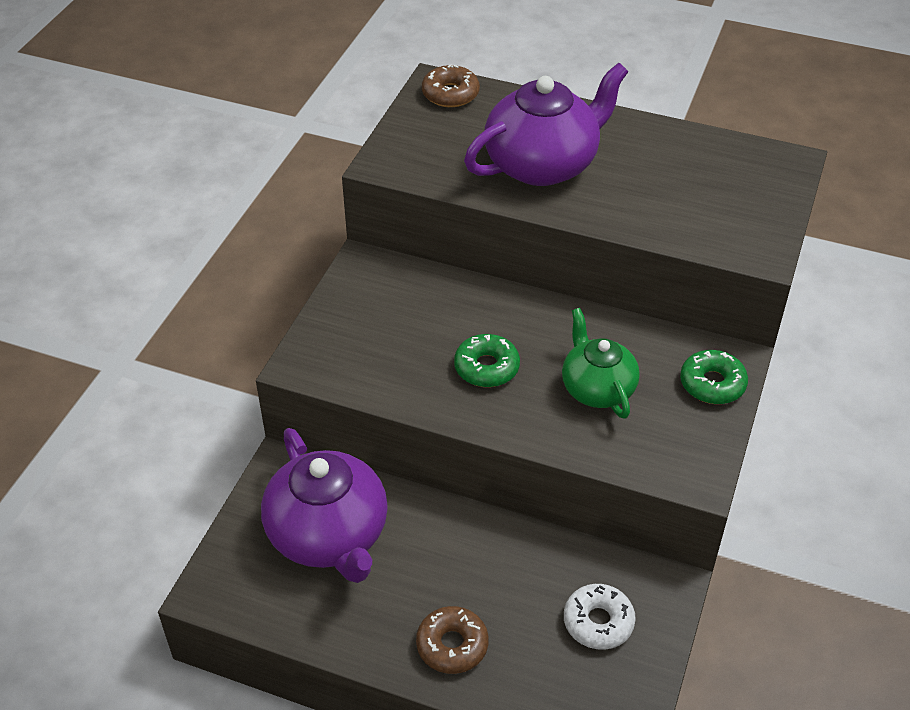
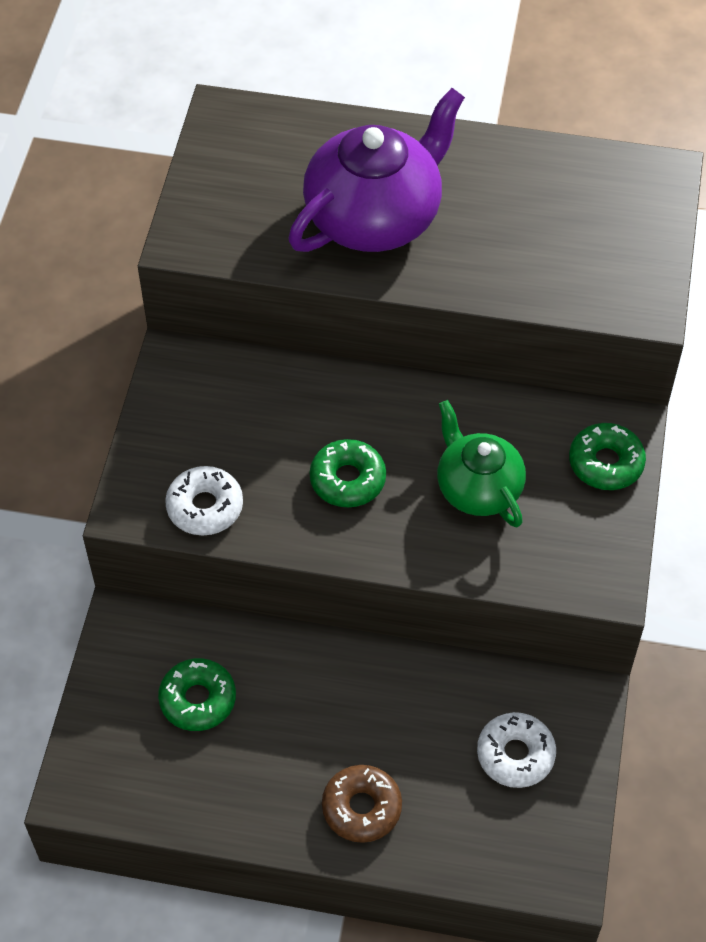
camera: 10 degrees left, 10 degrees up
purple teapot [261,428,388,583] -> green donut [158,658,236,731]
brown donut [422,64,480,107] -> none
none -> white donut [165,466,243,535]

